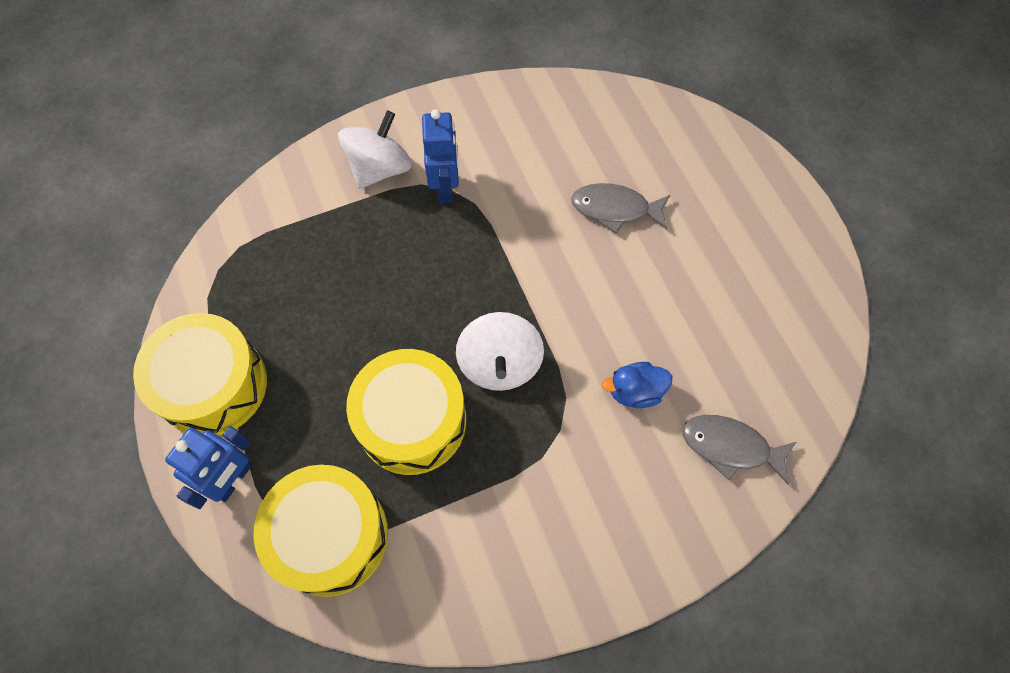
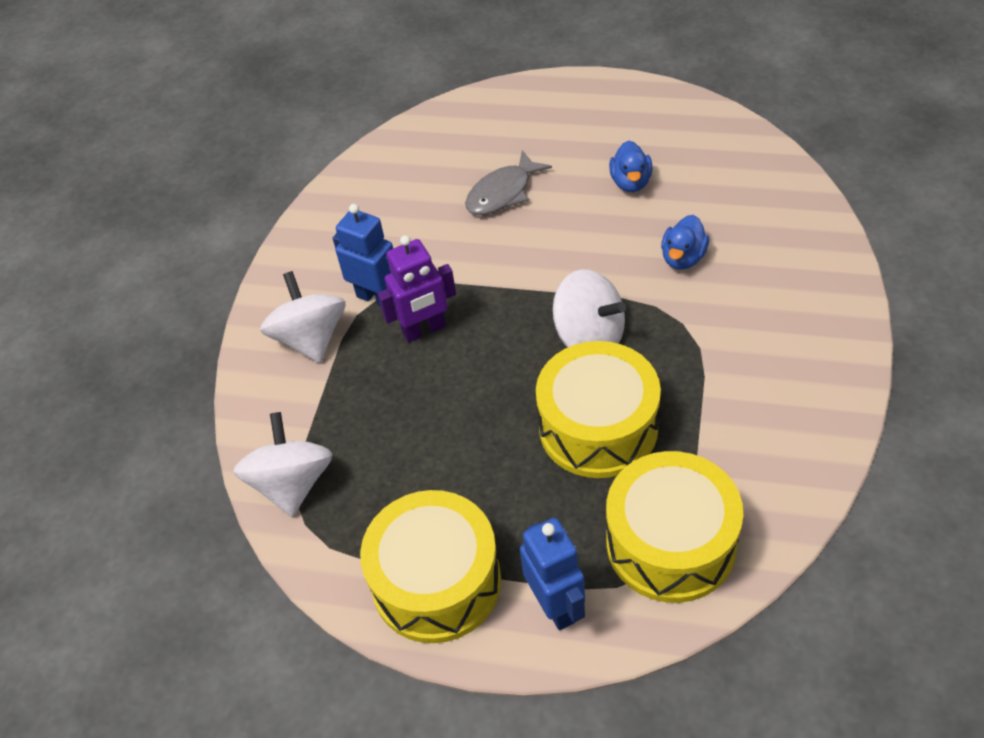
camera: 50 degrees left, 15 degrees down
grey fish [683,415,796,485] -> none
none -> white spinning top [233,412,332,517]
none -> purple robot [377,235,456,343]
none -> blue duck [609,141,653,192]

